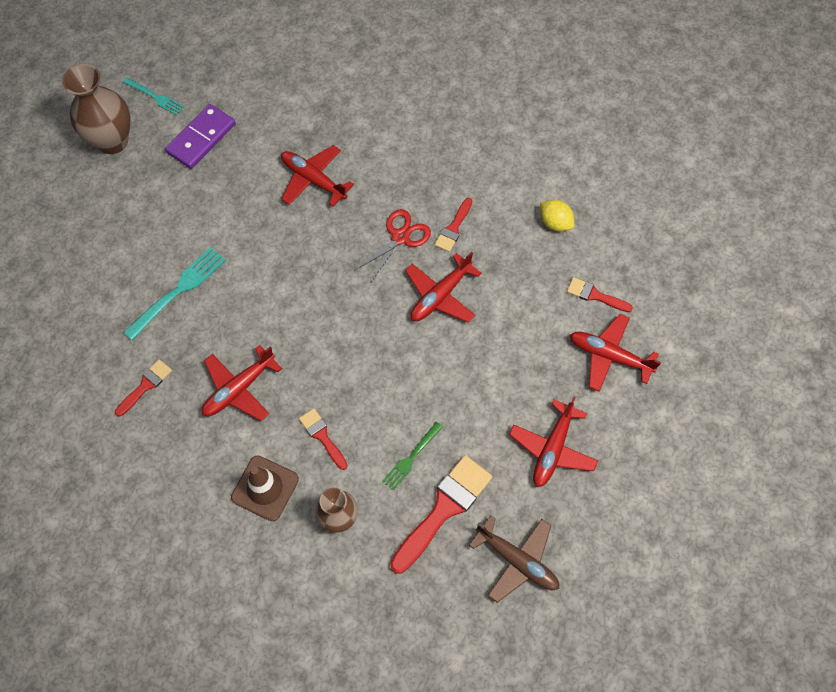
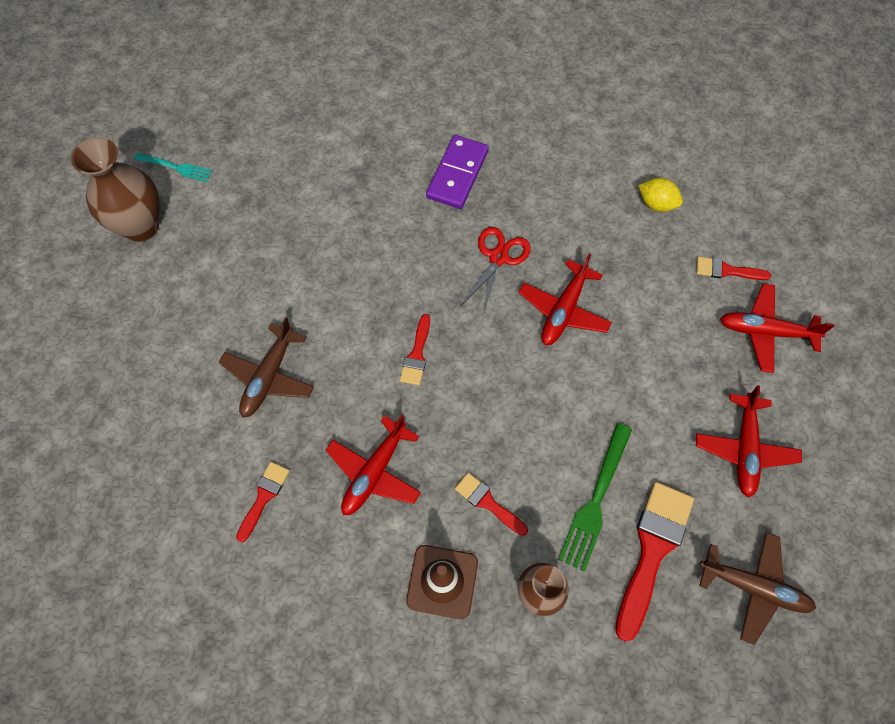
camera: 15 degrees left, 0 degrees up
turquoise fork [123,247,226,341] -> brown plane [218,317,314,418]
purple domino [165,104,236,169] -> purple domino moved to [426,135,489,209]
red plane [281,145,354,207] -> none
green fork [382,422,443,491] -> green fork [558,423,632,572], size x1.61
red brush [434,198,472,252] -> red brush moved to [400,314,430,385]

